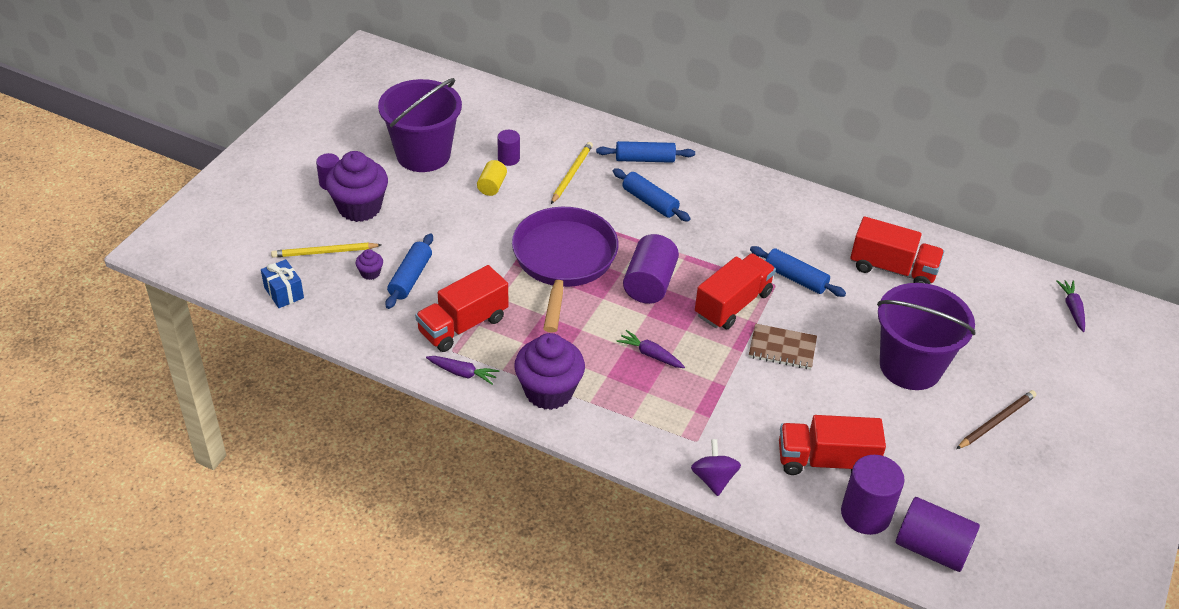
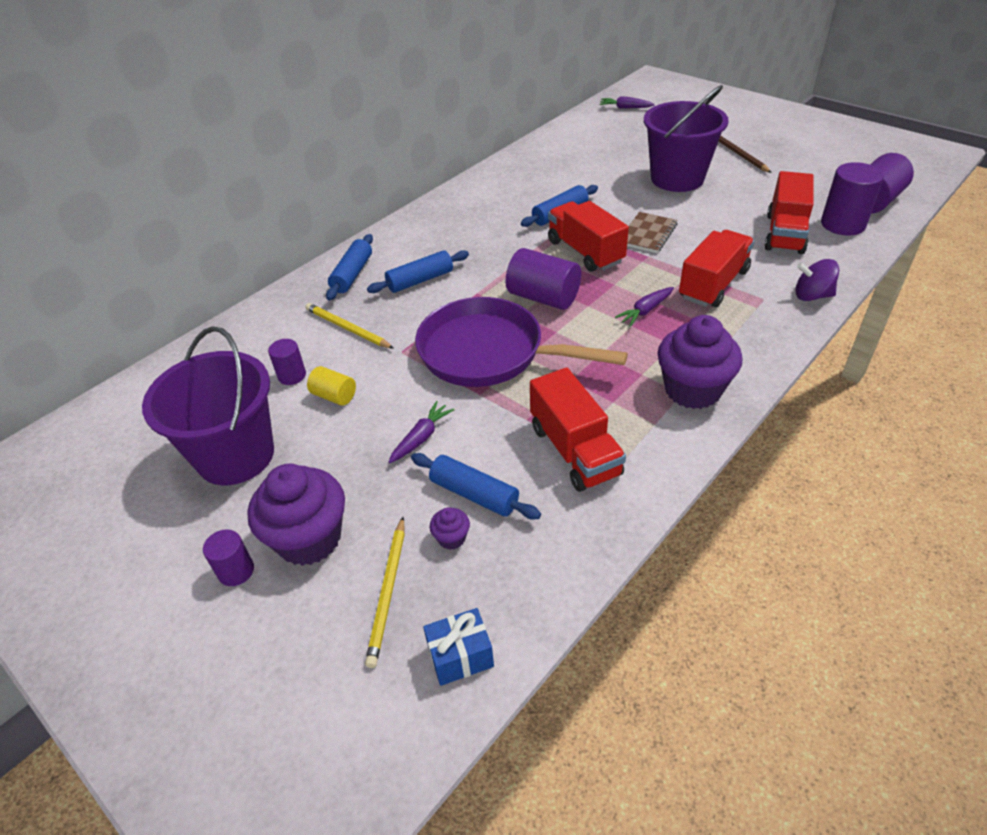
camera: 70 degrees left, 0 degrees up
purple carrot [426,356,499,385] -> purple carrot moved to [388,401,455,463]
red truck [850,216,944,284] -> red truck moved to [679,230,754,307]

